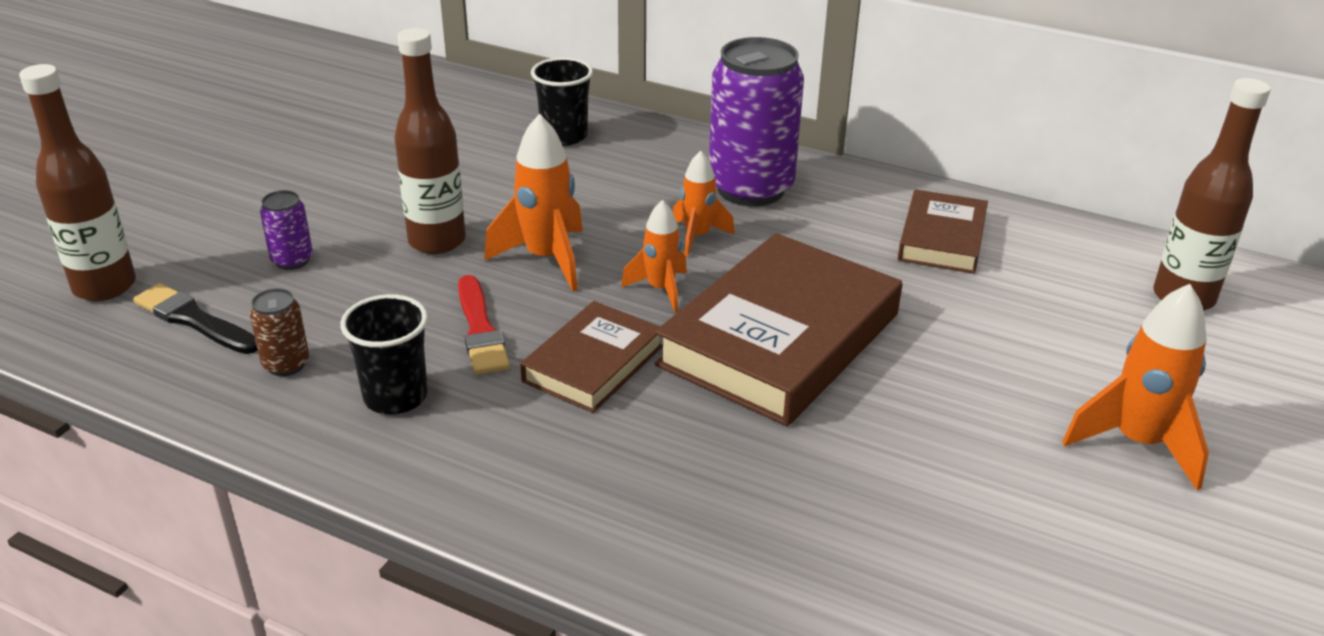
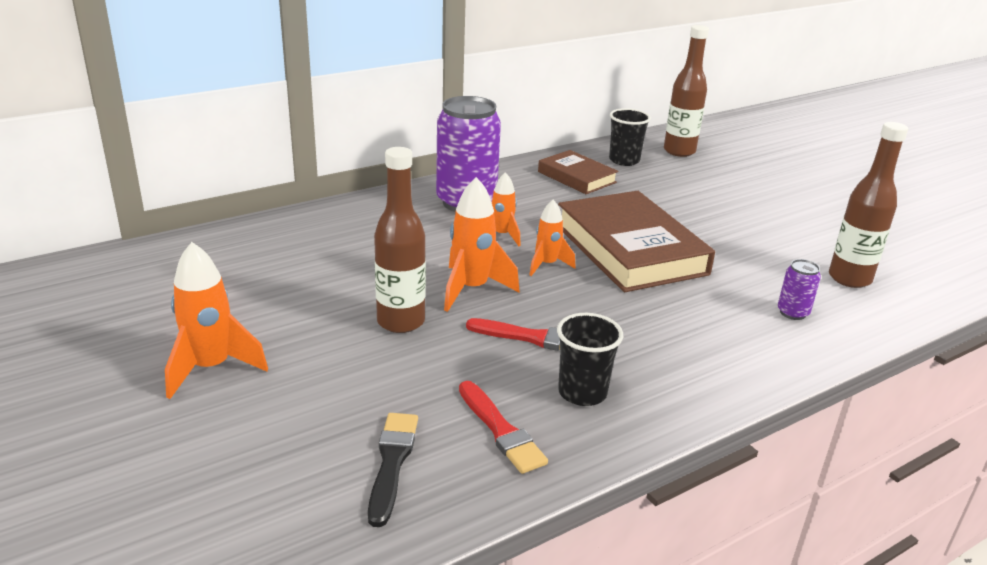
camera: 60 degrees left, 5 degrees down
brown bottle [19,64,136,301] -> brown bottle moved to [829,122,908,288]
black brush [133,283,258,354] -> black brush turned 120 degrees clockwise [368,413,418,527]
brown can [250,288,309,376] -> red brush [459,381,548,474]
purple can [260,190,313,270] -> purple can moved to [778,259,821,320]
brown book [520,301,663,413] -> none
black cup [531,57,593,146] -> black cup moved to [609,108,651,166]
orange rocket [1062,284,1209,490] -> orange rocket moved to [165,242,268,399]

